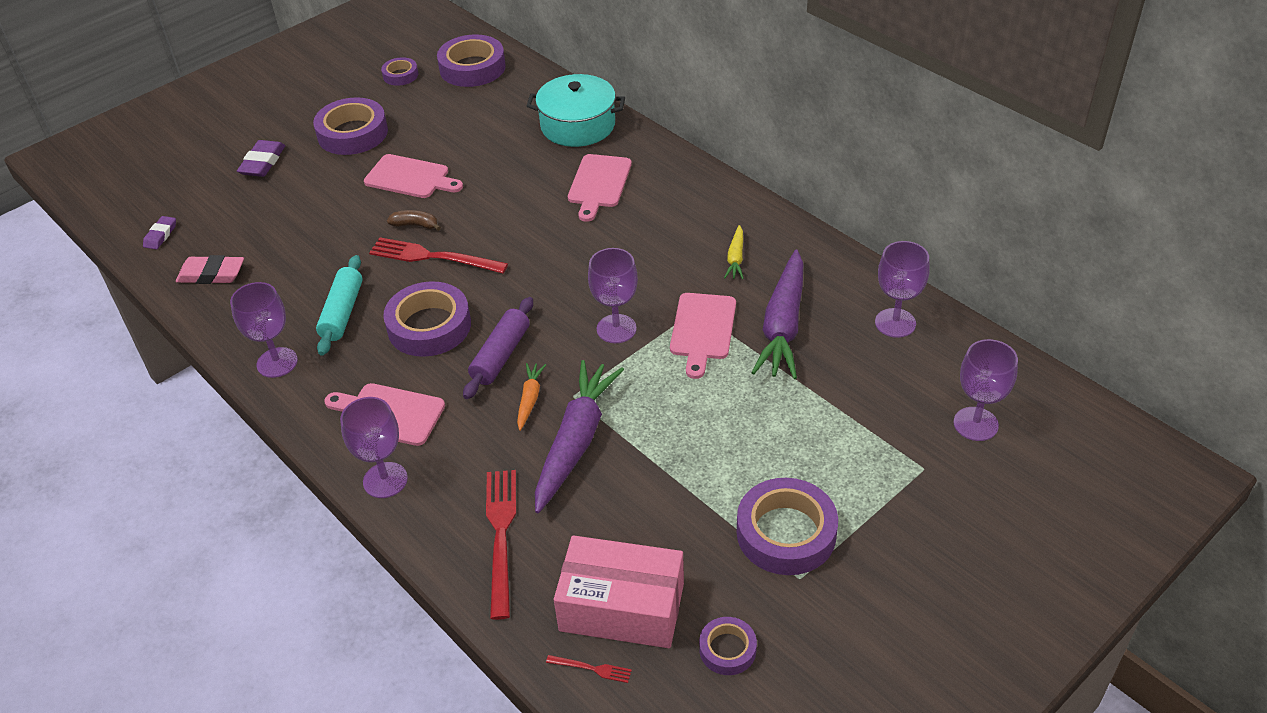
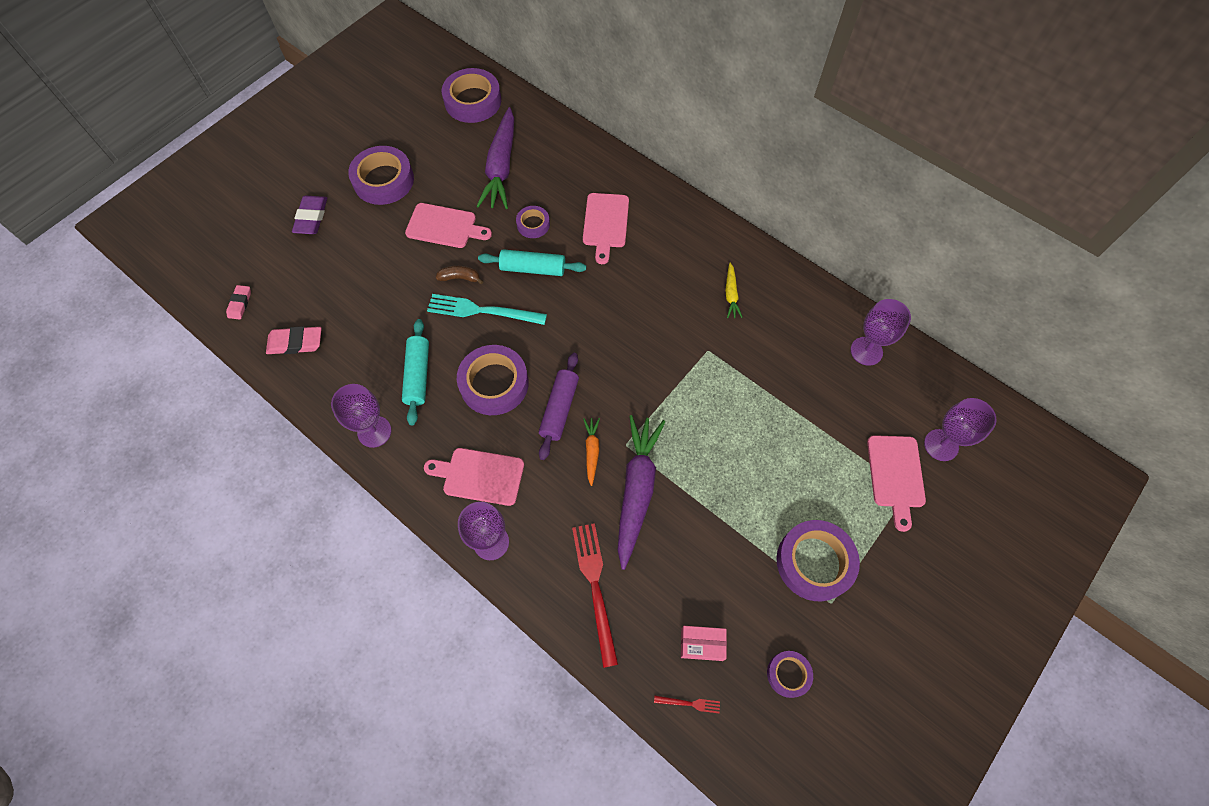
camera: 10 degrees left, 20 degrees up
purple eraser [143,216,176,249] -> pink eraser [226,285,251,320]
red fork [369,238,508,273] -> turquoise fork [427,294,547,325]
purple tape [381,57,418,86] -> purple tape moved to [516,206,550,238]
turquoise pot [527,74,625,147] -> none
pink box [554,535,684,648] -> pink box [681,626,727,661], size x0.49
purple goblet [588,248,638,343] -> none
pink cutting board [670,293,736,379] -> pink cutting board moved to [867,435,926,532]
purple carrot [751,249,803,379] -> purple carrot moved to [477,107,514,209]
none -> turquoise rolling pin [478,249,586,276]

